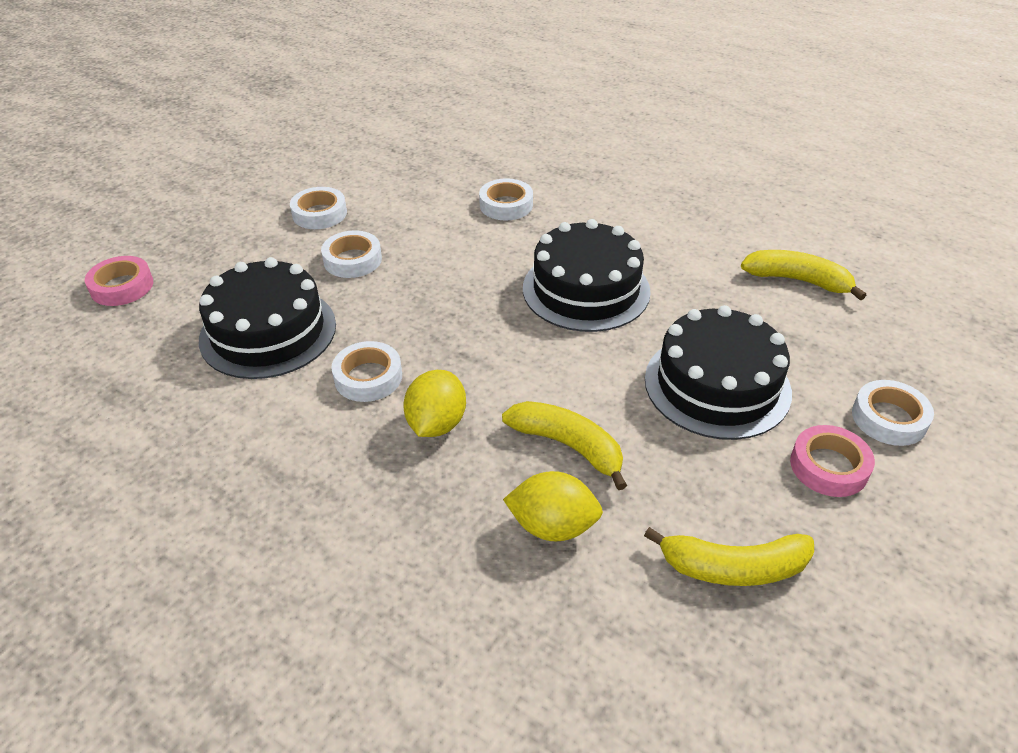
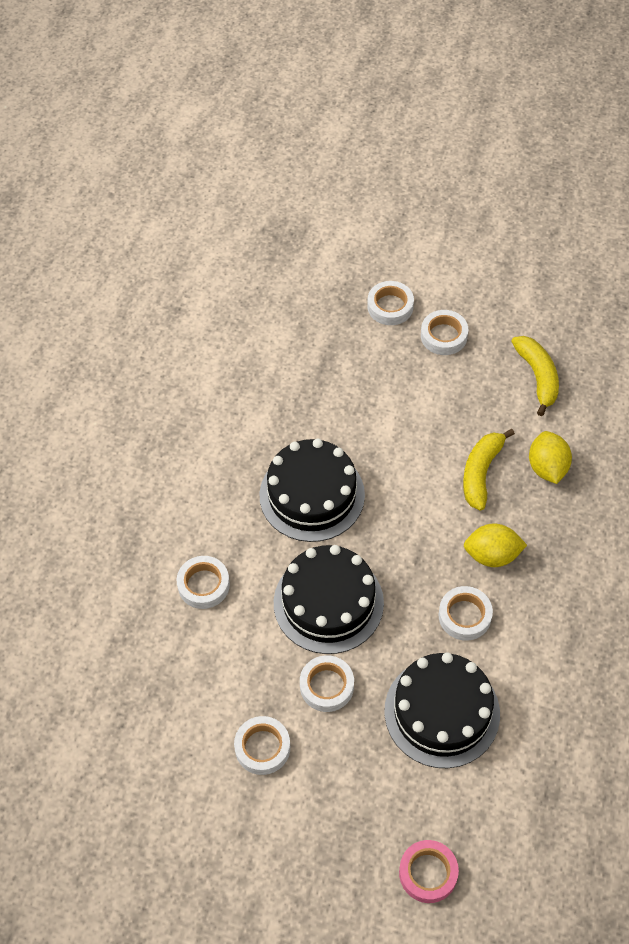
camera: 105 degrees left, 15 degrees up
black cake [645,305,792,440] -> black cake moved to [274,545,384,654]
yellow banana [741,250,866,301] -> none
pink tape [790,425,875,497] -> white tape [421,310,468,355]

